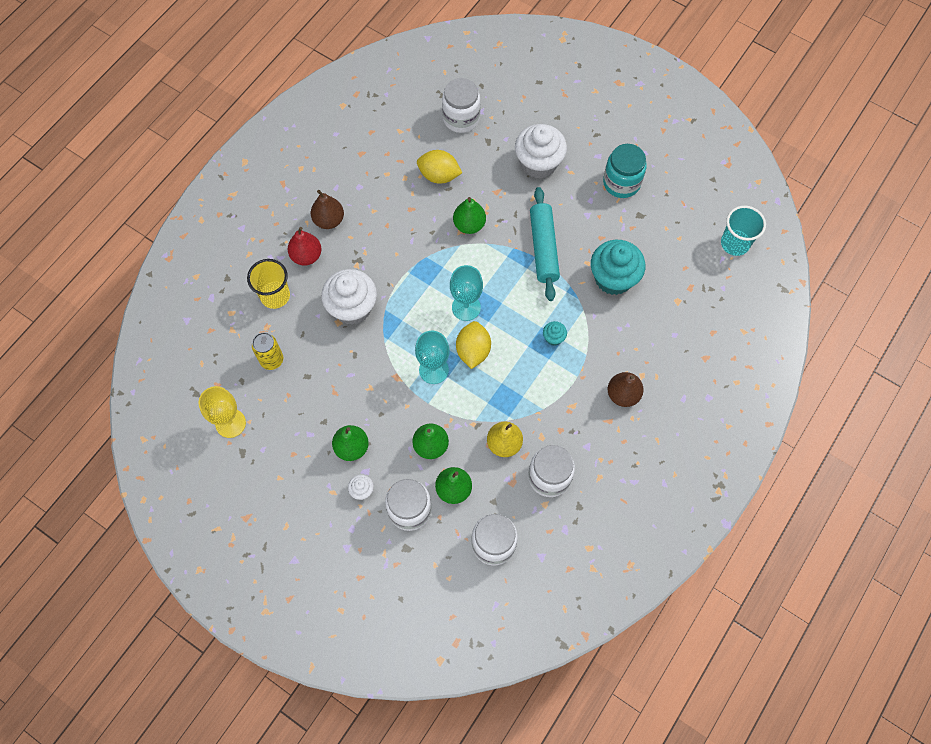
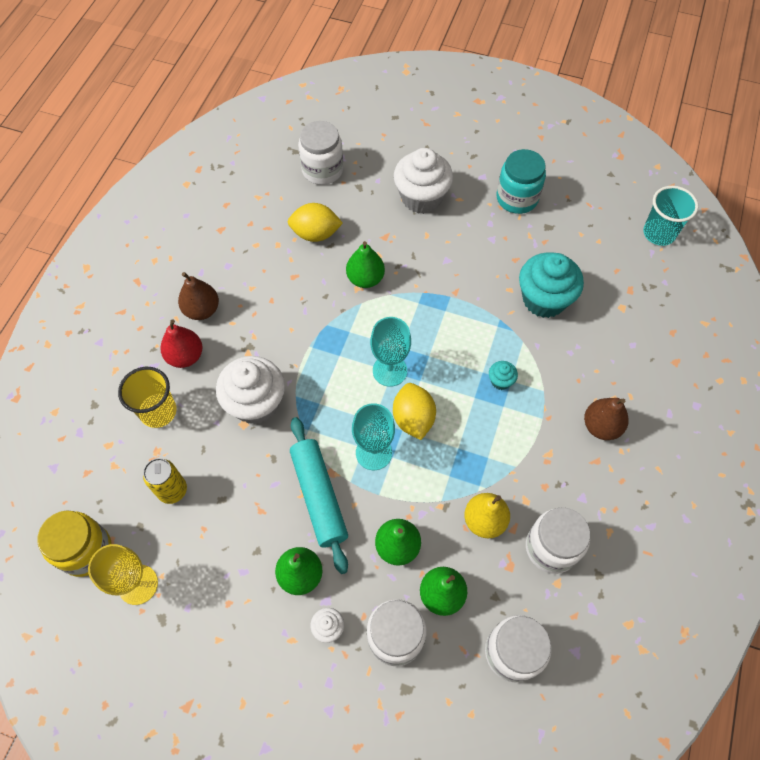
camera: 15 degrees left, 5 degrees down
turquoise rolling pin [530,187,560,301] -> turquoise rolling pin moved to [290,417,348,574]
none -> yellow jar [37,510,112,577]

